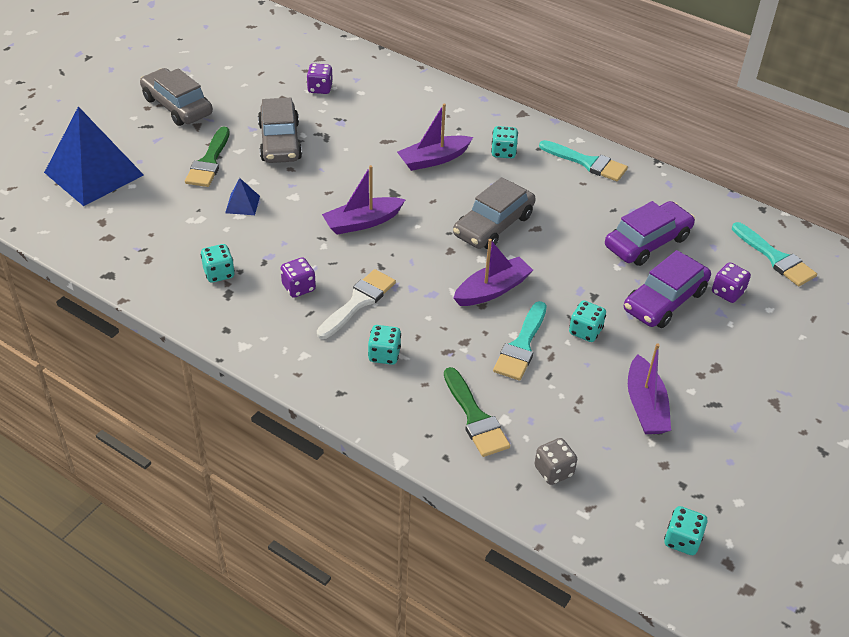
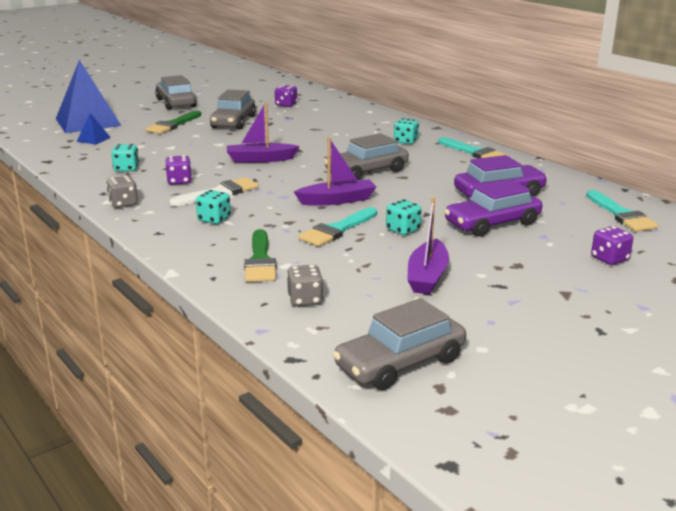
camera: 20 degrees right, 20 degrees down
blue pyramid [225,178,260,215] -> blue pyramid moved to [77,113,111,144]
purple boat [397,103,473,171] -> none
turquoise dice [664,506,707,555] -> grey car [333,298,466,390]
purple dice [712,262,751,303] -> purple dice moved to [591,226,633,265]
none -> grey dice [106,176,138,208]

